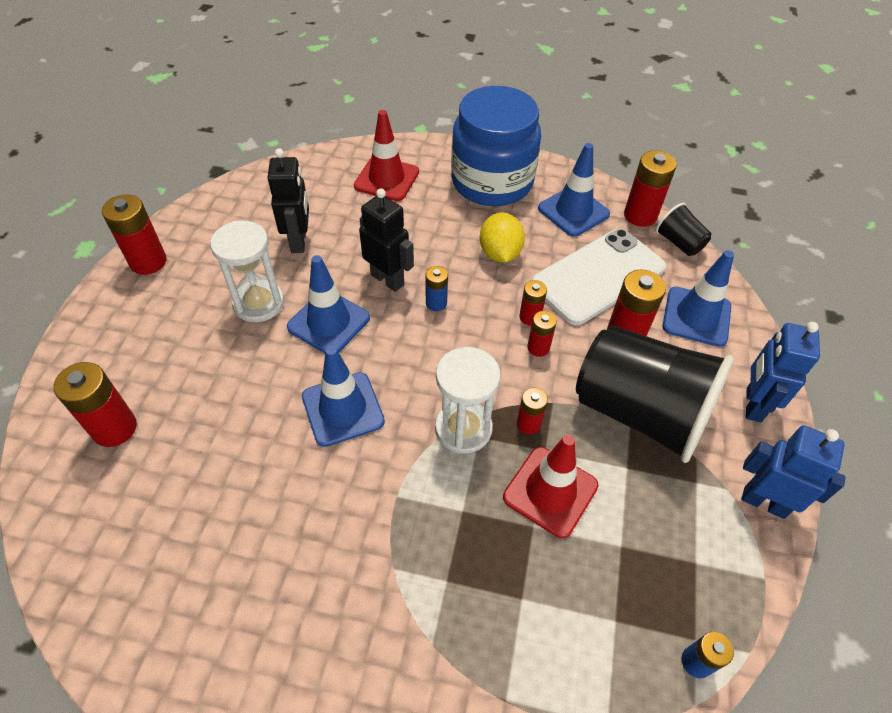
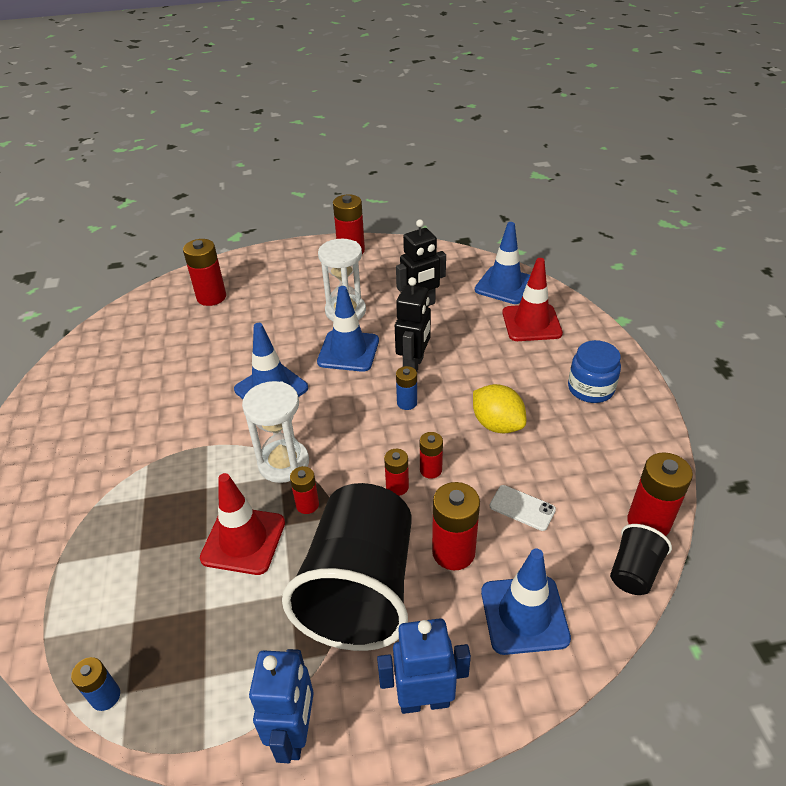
camera: 70 degrees right, 10 degrees down
blue jar [451,86,541,206] -> blue jar [568,340,621,403], size x0.51
yellow lemon [480,212,525,263] -> yellow lemon turned 75 degrees clockwise [473,384,526,434]
white phone [531,229,666,325] -> white phone [490,485,556,531], size x0.41
blue traffic cone [538,143,610,237] -> blue traffic cone moved to [475,222,530,304]

